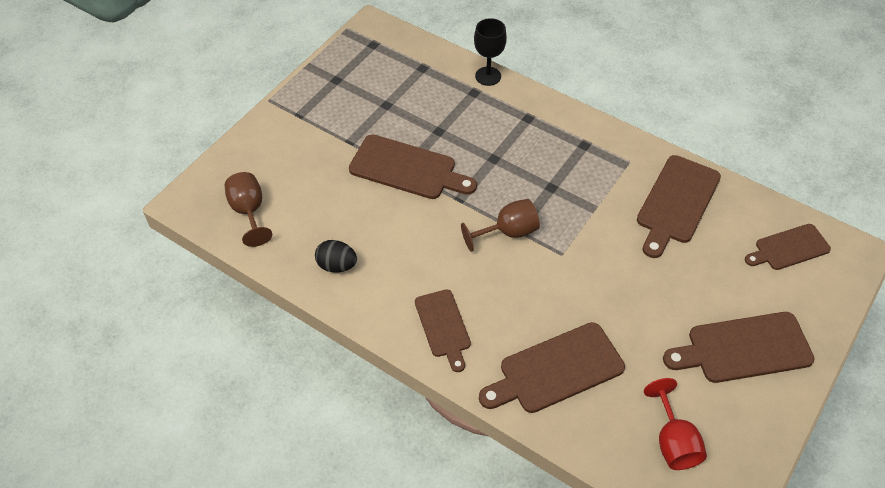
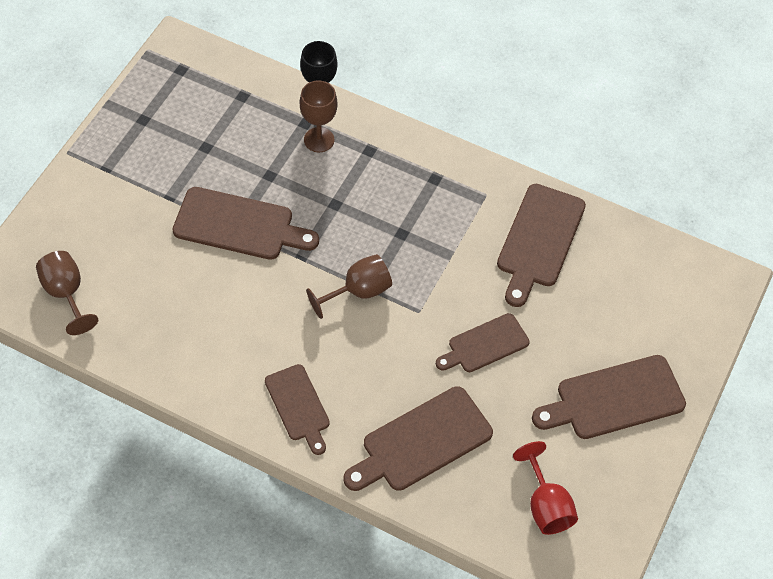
camera: 10 degrees left, 5 degrees up
black egg [315,240,357,273] -> none
brown cutting board [745,224,831,270] -> brown cutting board moved to [436,313,530,372]
none -> brown goblet [300,81,337,152]

